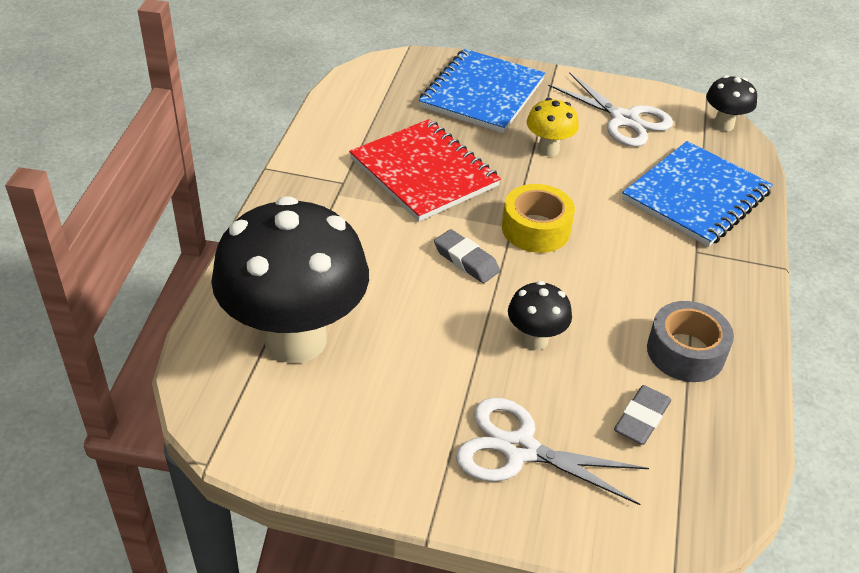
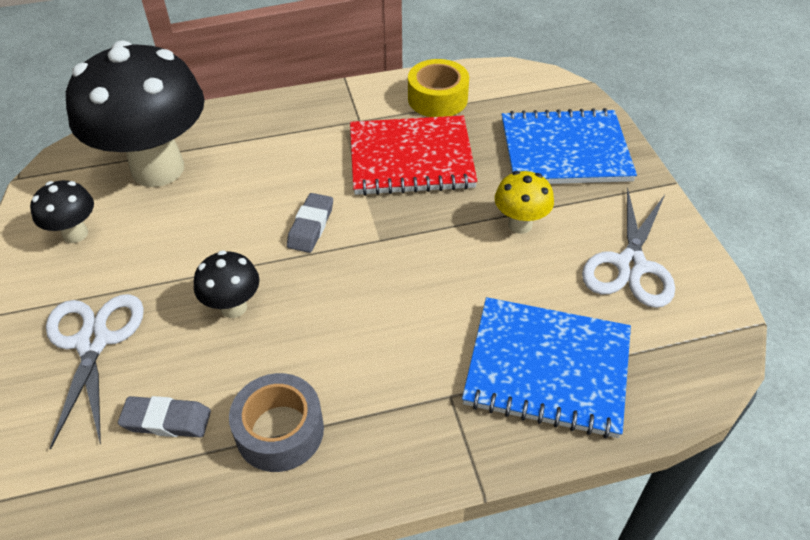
camera: 65 degrees right, 5 degrees up
red notebook [349,119,501,221] -> red notebook turned 60 degrees clockwise [350,116,477,196]
yellow tape [502,184,575,253] -> yellow tape moved to [408,59,469,117]
black mushroom [706,75,757,131] -> black mushroom moved to [30,180,94,243]

